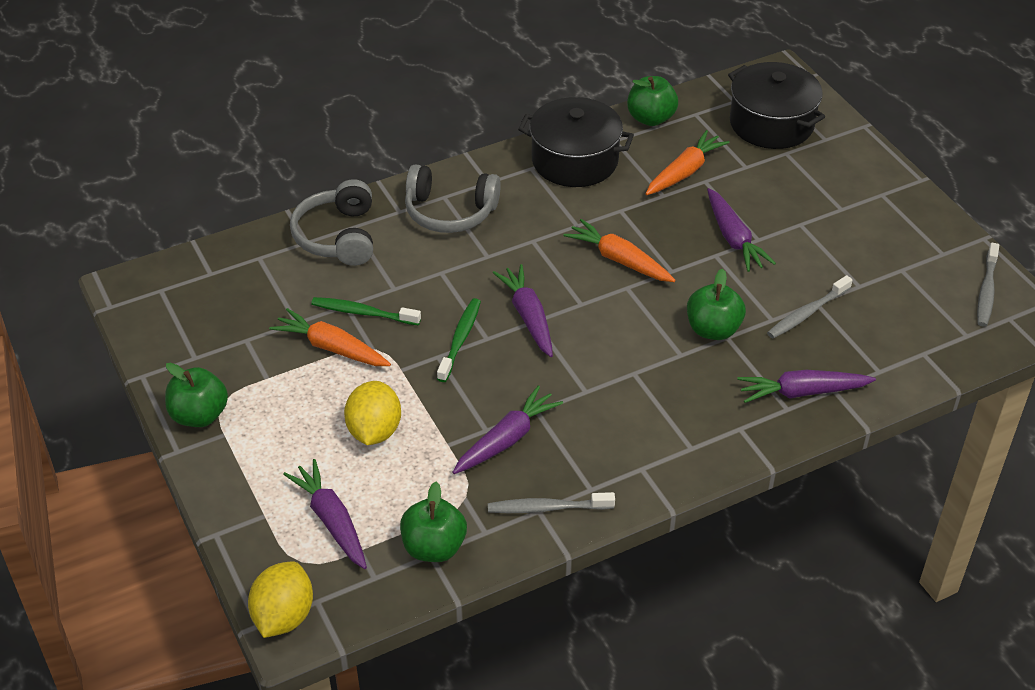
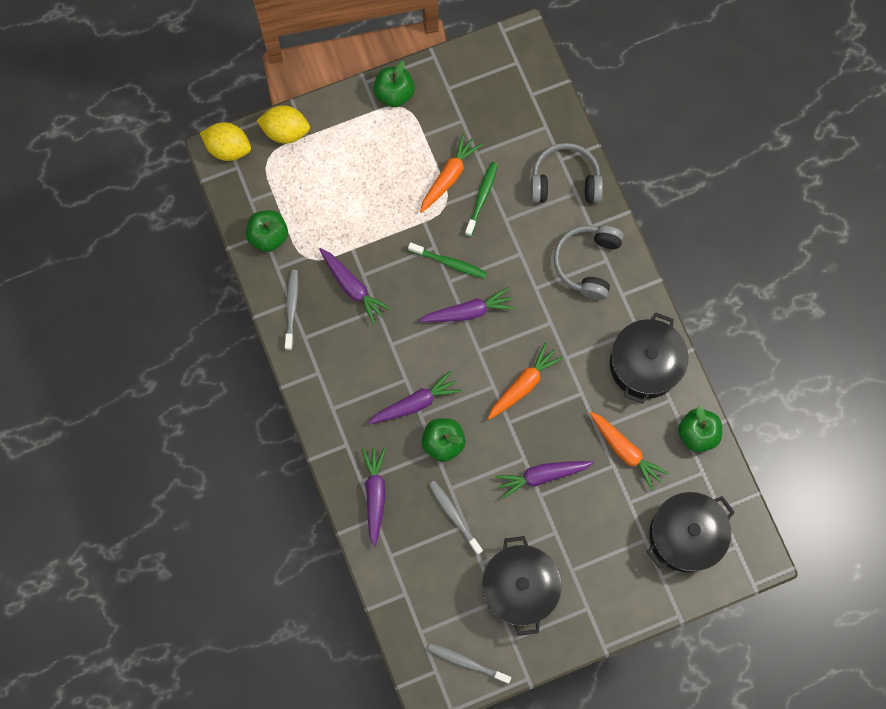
camera: 95 degrees right, 30 degrees up
purple carrot [283,459,367,569] -> purple carrot moved to [368,371,461,424]
yellow lemon [344,381,401,445] -> yellow lemon moved to [256,105,310,144]
none -> black pot [482,536,562,636]

